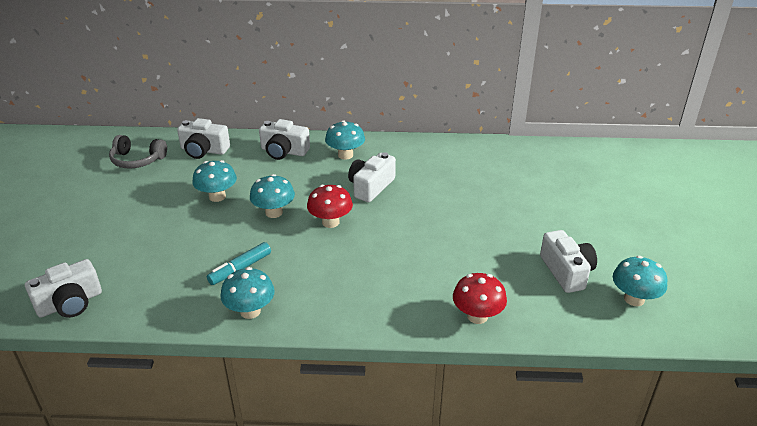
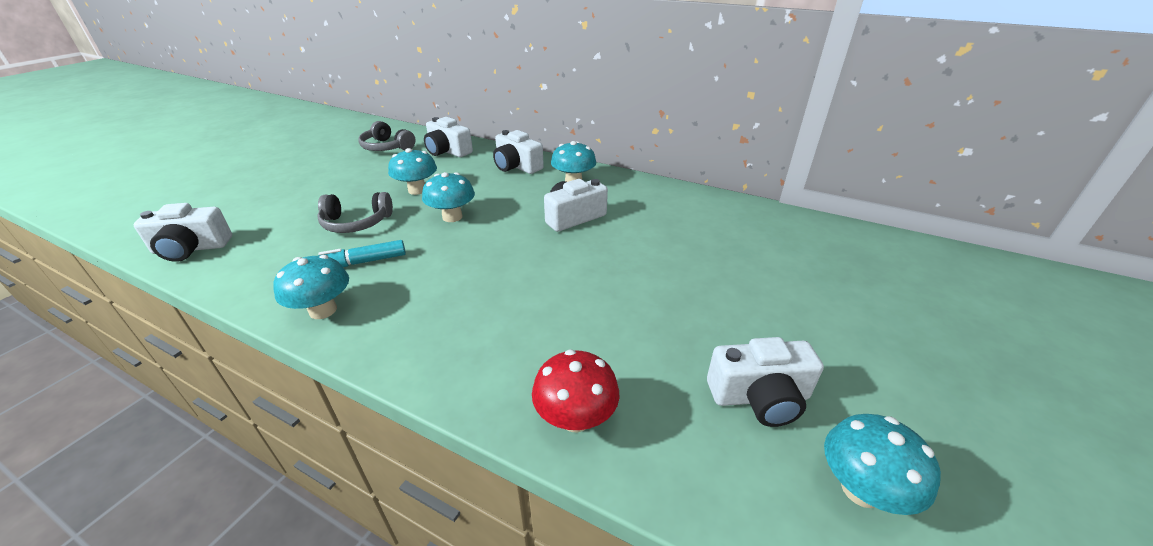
camera: 25 degrees right, 0 degrees up
red mushroom [307,185,353,228] -> none
white camera [540,230,597,293] -> white camera turned 75 degrees clockwise [707,337,824,427]
none -> grey headphones [317,192,393,233]

